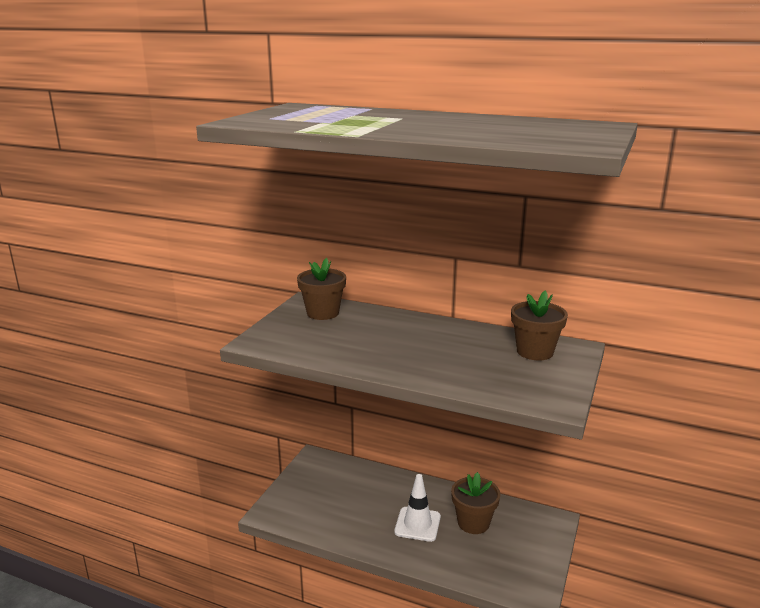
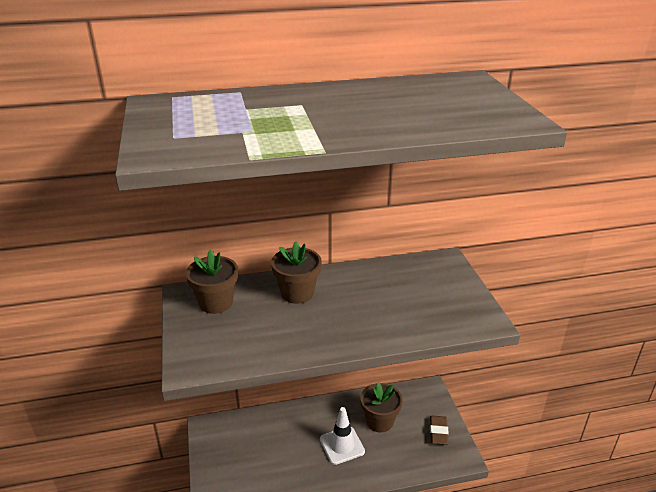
camera: 35 degrees left, 10 degrees up
brown flower pot [511,291,568,360] -> brown flower pot moved to [271,241,322,304]
none -> brown eraser [430,416,449,445]

